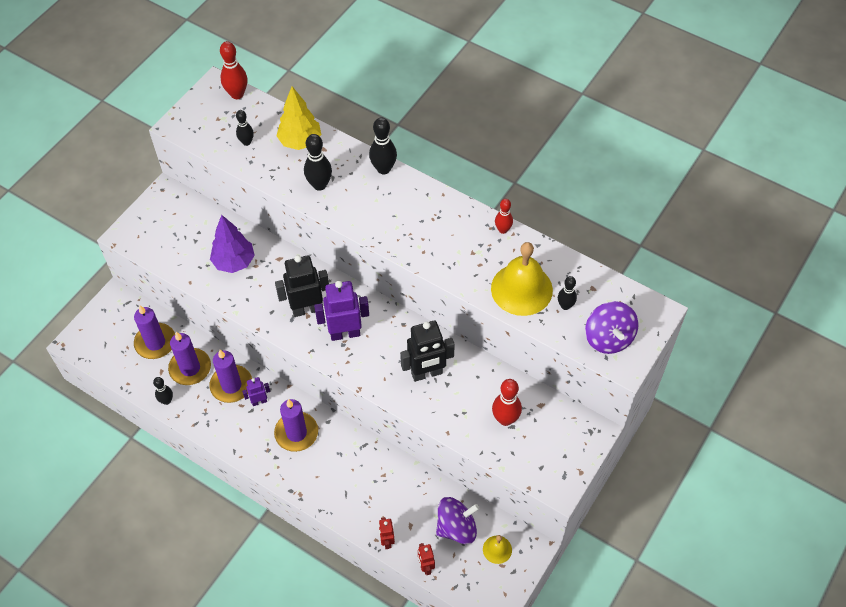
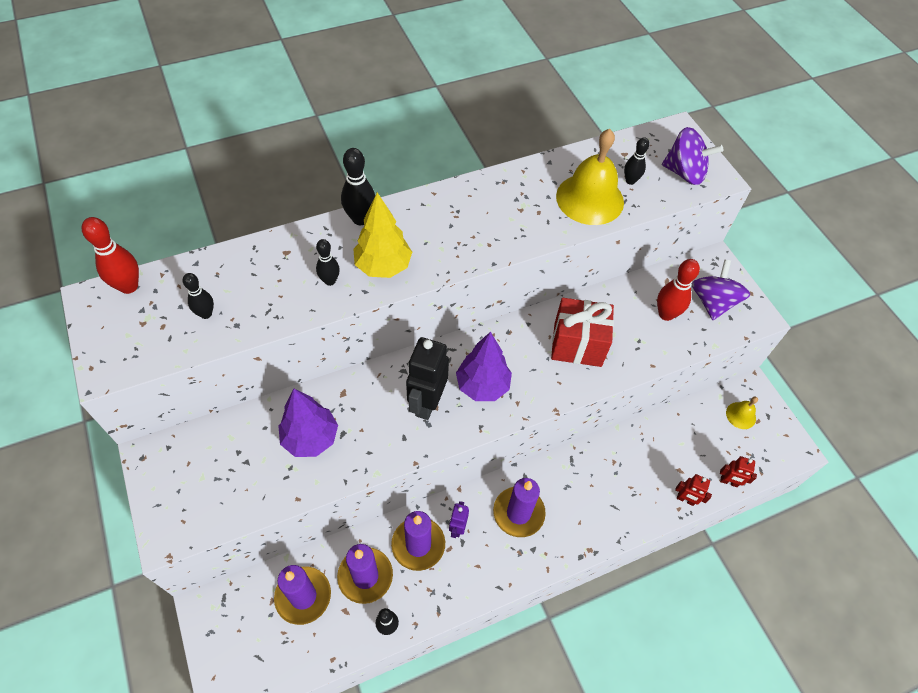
camera: 60 degrees left, 0 degrees up
yellow tree [276,86,321,150] -> yellow tree moved to [353,192,412,278]
black bowling pin [304,134,332,191] -> black bowling pin [316,239,340,286], size x0.64
purple robot [314,281,369,341] -> purple tree [456,332,512,401]
black robot [400,321,455,382] -> red gift [551,298,614,367]
purple spinning top [436,497,479,544] -> purple spinning top moved to [692,259,750,320]
red bowling pin [495,199,513,234] -> none

